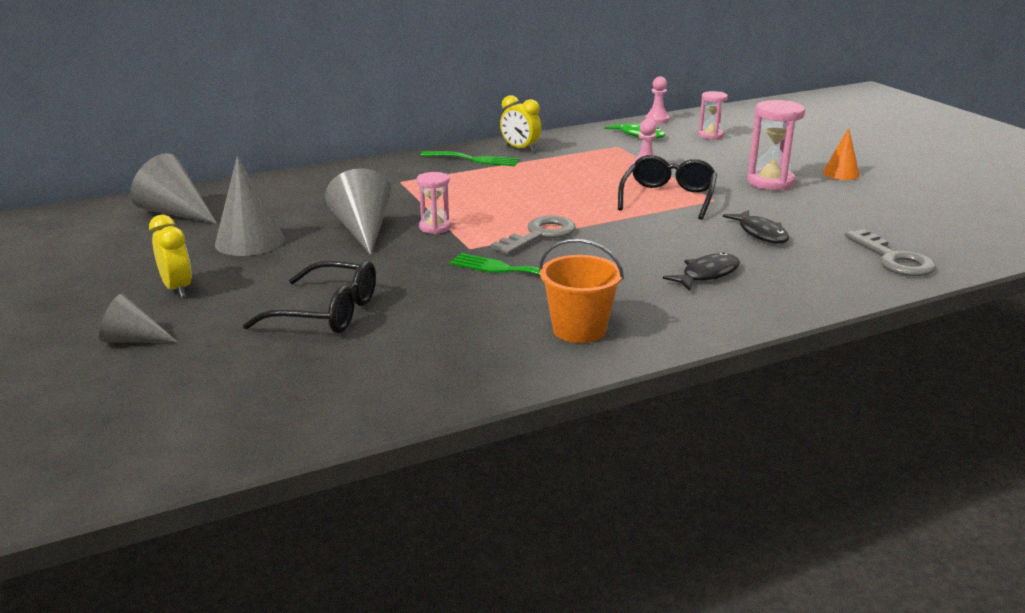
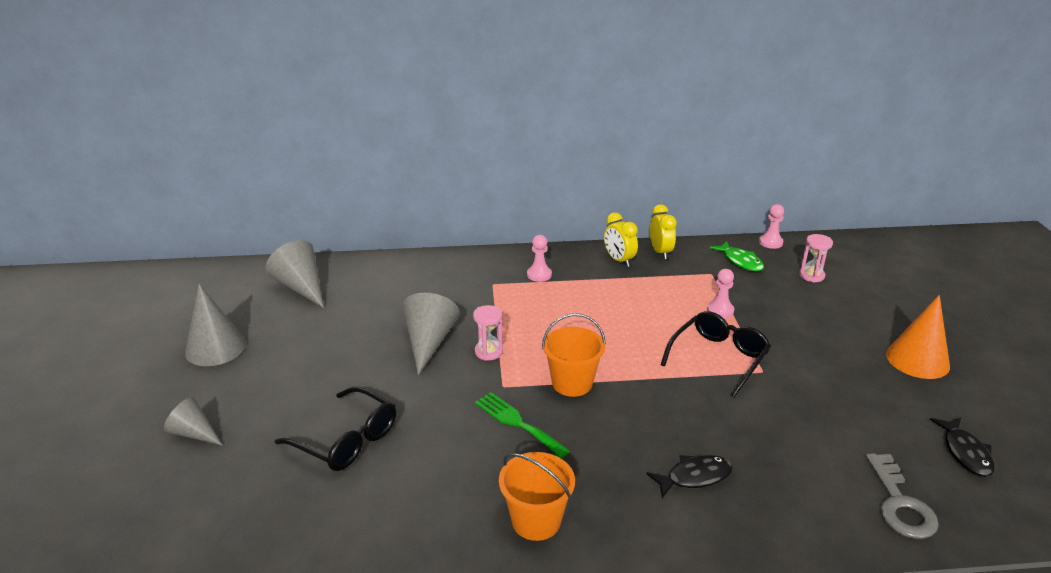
camera: 20 degrees right, 5 degrees up
yellow clock [149,215,192,297] -> yellow clock moved to [650,204,677,259]
grey cone [215,156,285,256] -> grey cone moved to [185,284,246,366]
green fork [420,151,519,166] -> none
grey key [491,216,576,255] -> orange bucket [542,313,606,397]
black fish [723,210,789,243] -> black fish moved to [930,417,995,477]
pink hourglass [747,100,805,190] -> none
orange cone [823,128,860,180] -> orange cone [886,295,950,379], size x1.62
none -> pink pawn [527,235,552,282]

